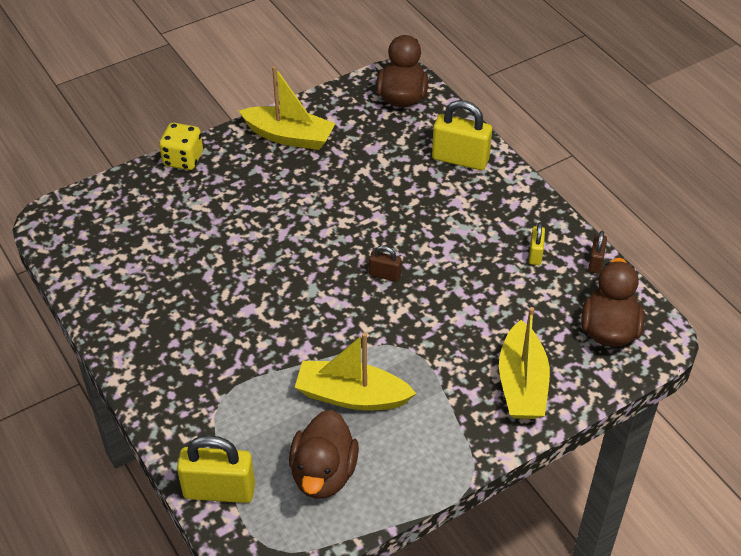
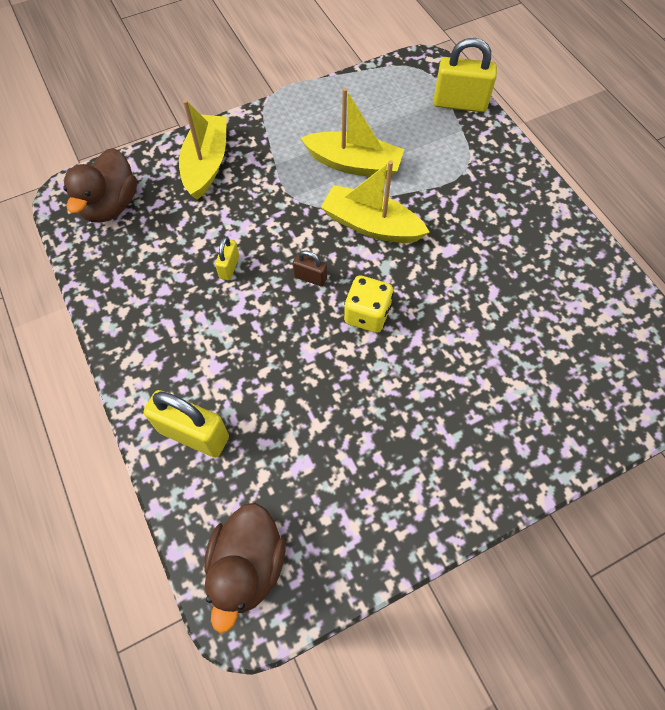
camera: 175 degrees left, 15 degrees up
yellow dice [159,123,203,170] -> yellow dice moved to [344,276,394,333]
yellow boat [239,66,336,150] -> yellow boat moved to [321,160,429,243]
brown duck [289,410,359,499] -> none
yellow padlock [529,222,545,265] -> yellow padlock moved to [215,237,239,281]
brown padlock [588,231,607,274] -> none

